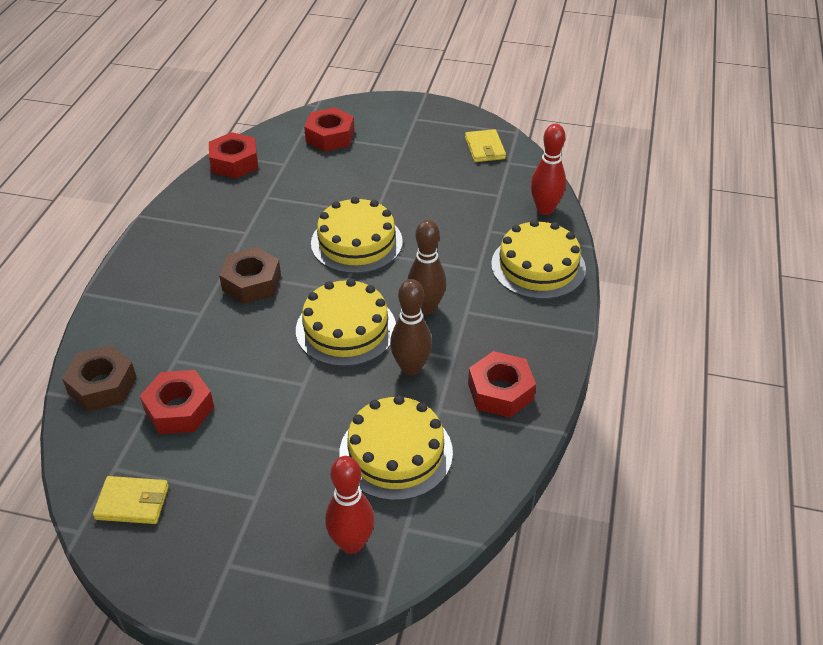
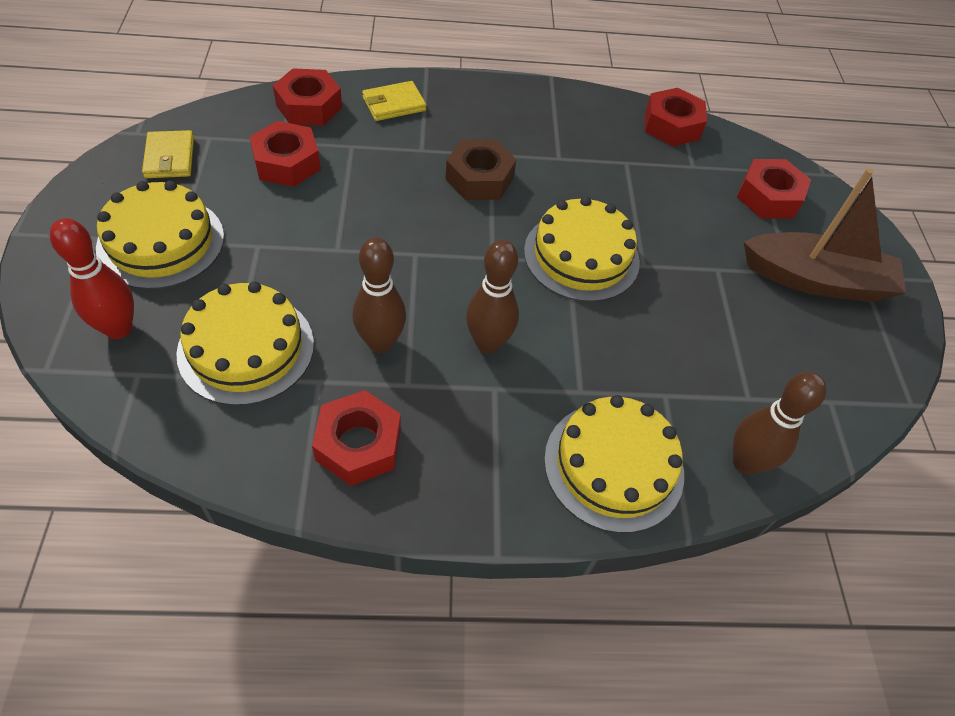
camera: 70 degrees right, 10 degrees up
brown nut [62,346,137,412] -> red nut [273,68,342,126]
yellow cake [296,279,396,367] -> yellow cake moved to [96,181,224,289]
yellow wallet [465,129,506,162] -> yellow wallet moved to [362,81,426,121]
red bowling pin [531,124,566,215] -> brown bowling pin [733,372,826,475]
none -> brown boat [744,168,906,302]

